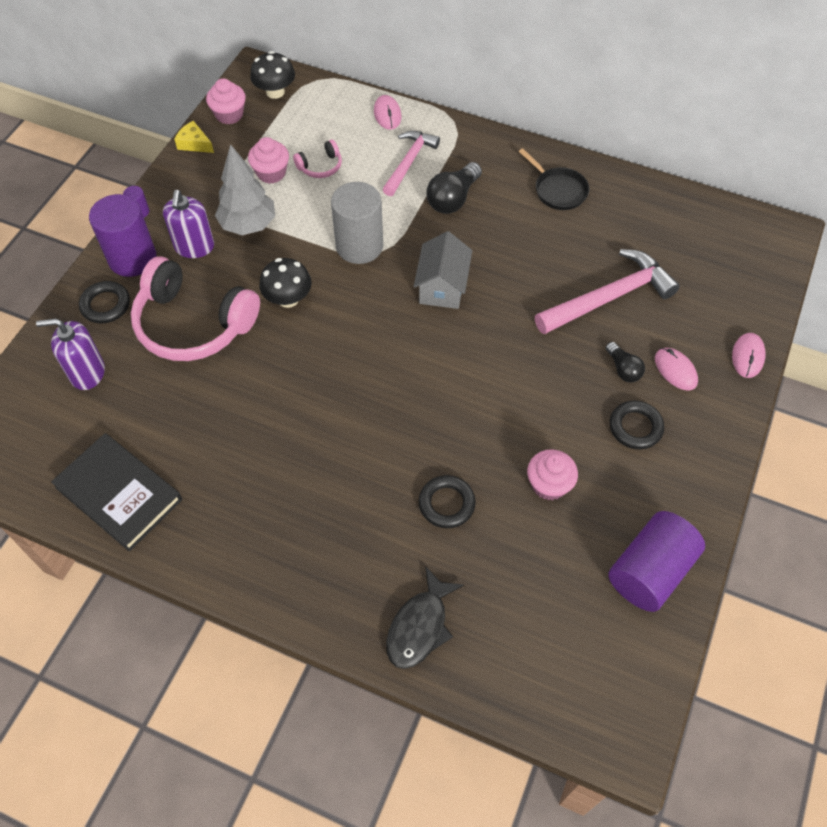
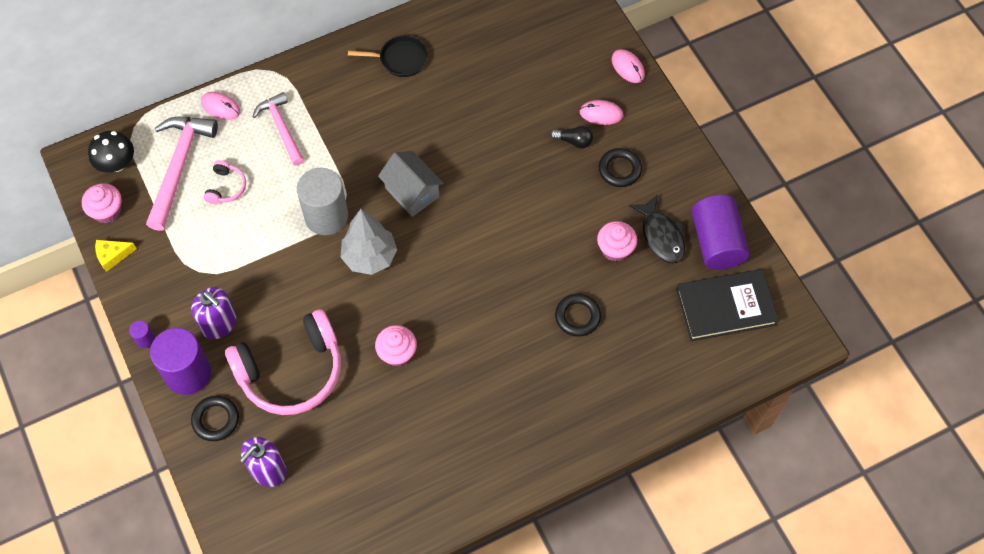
camera: 50 degrees left, 5 degrees up
black book [51,433,182,552] -> black book moved to [676,269,779,341]
grey tree [215,144,275,235] -> grey tree moved to [341,209,397,275]
pink cupcake [248,137,289,184] -> pink cupcake moved to [375,325,417,366]
black mushroom [259,258,312,308] -> none
black fish [386,566,464,669] -> black fish moved to [629,194,685,264]
black light bulb [427,162,482,214] -> none
pink hammer [535,249,680,334] -> pink hammer moved to [146,117,218,231]

